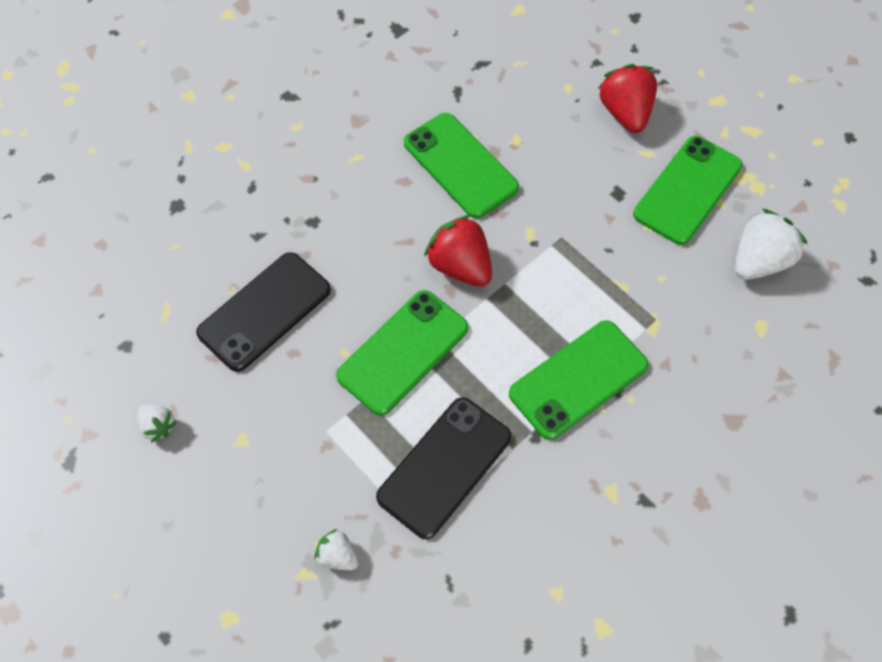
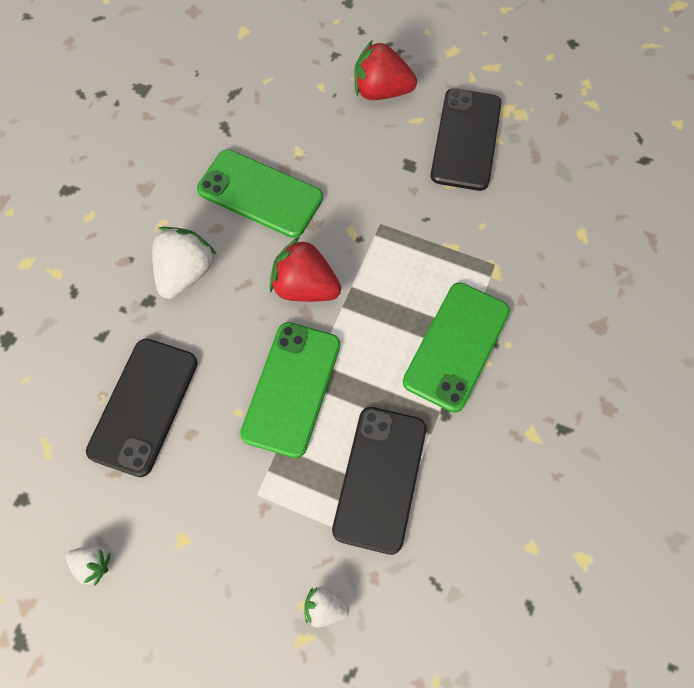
camera: 25 degrees left, 5 degrees up
red strawberry [598,64,657,133] -> red strawberry turned 45 degrees counterclockwise [354,40,417,100]
green phone [633,136,743,245] -> black phone [430,88,501,191]
white strawberry [735,209,807,280] -> white strawberry moved to [152,227,217,299]

